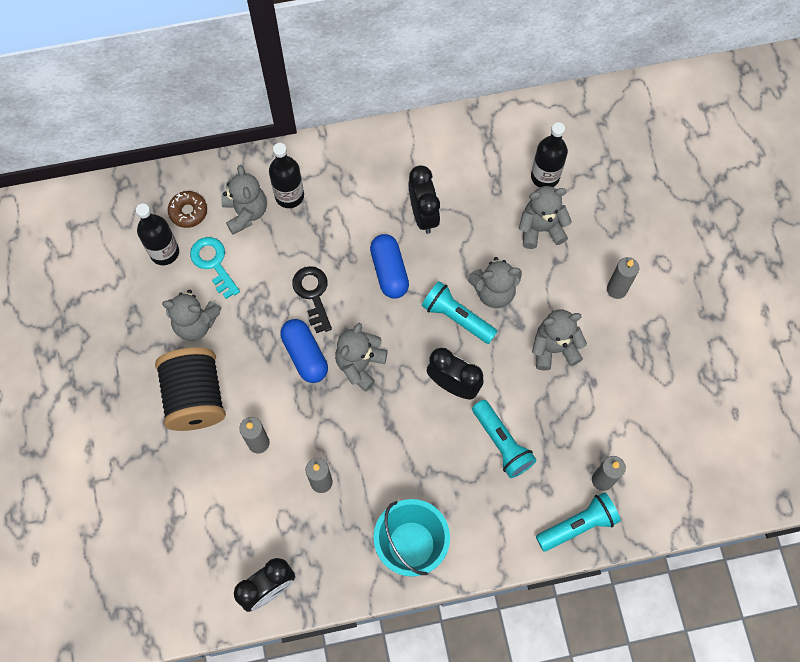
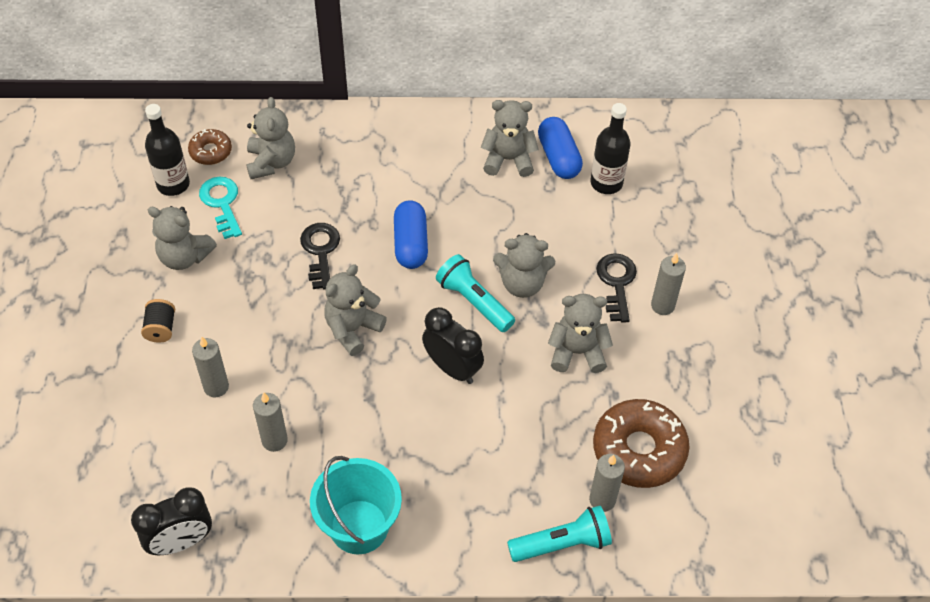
camera: 10 degrees right, 15 degrees down
black spool [155,347,226,431] -> black spool [141,299,175,343], size x0.44
black bottle [269,143,304,208] -> none
blue capsule [280,319,328,383] -> blue capsule moved to [538,117,583,179]
black clock [408,165,440,234] -> none
turquoise flashlight [472,400,536,478] -> none
grey teddy bear [519,186,572,249] -> grey teddy bear moved to [481,100,539,177]
none -> brown donut [593,399,689,488]
none -> black key [596,253,637,323]

